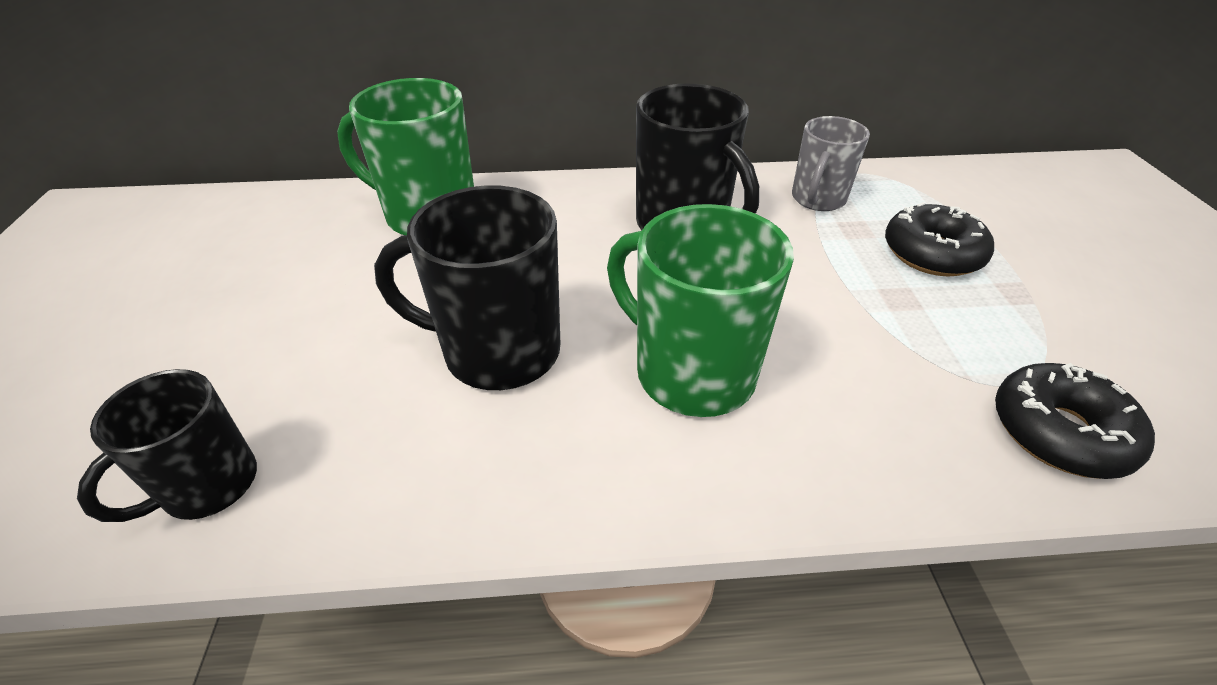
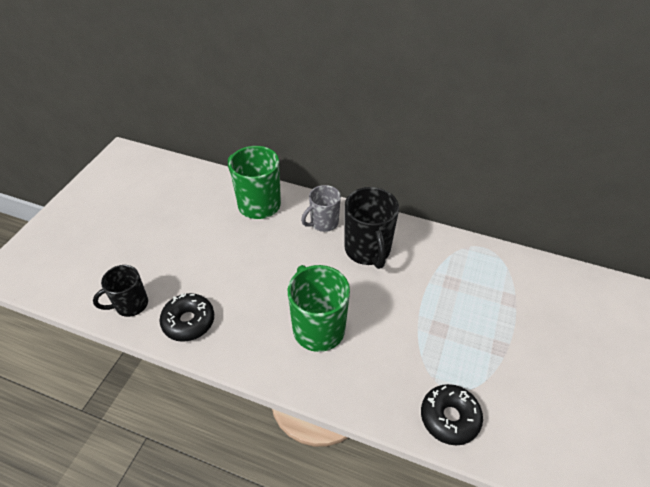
camera: 25 degrees right, 5 degrees up
black mug [374,185,560,390] -> none
grey mug [792,116,870,211] -> grey mug moved to [301,185,341,232]
black donut [885,202,994,276] -> black donut moved to [160,293,214,342]

